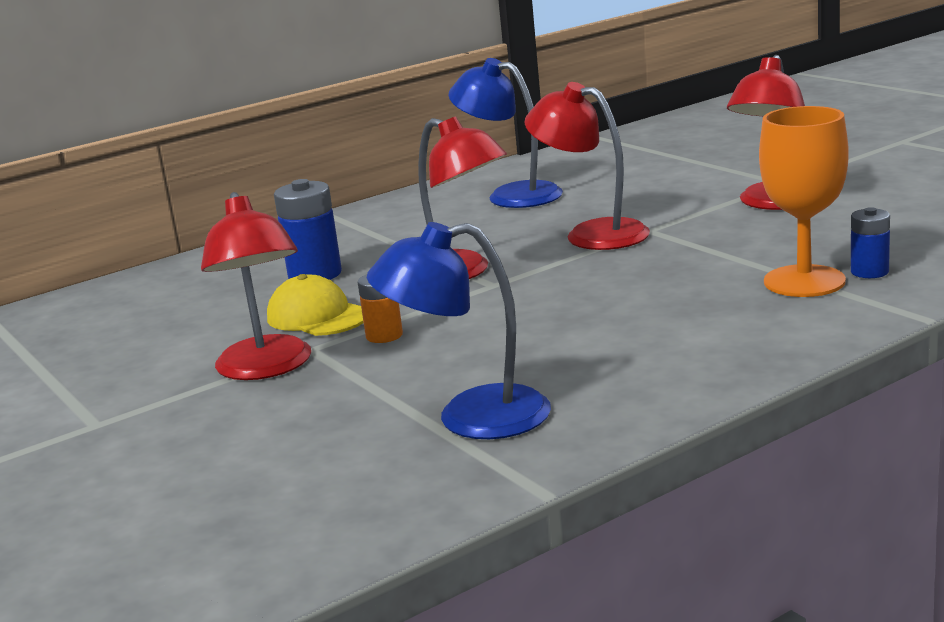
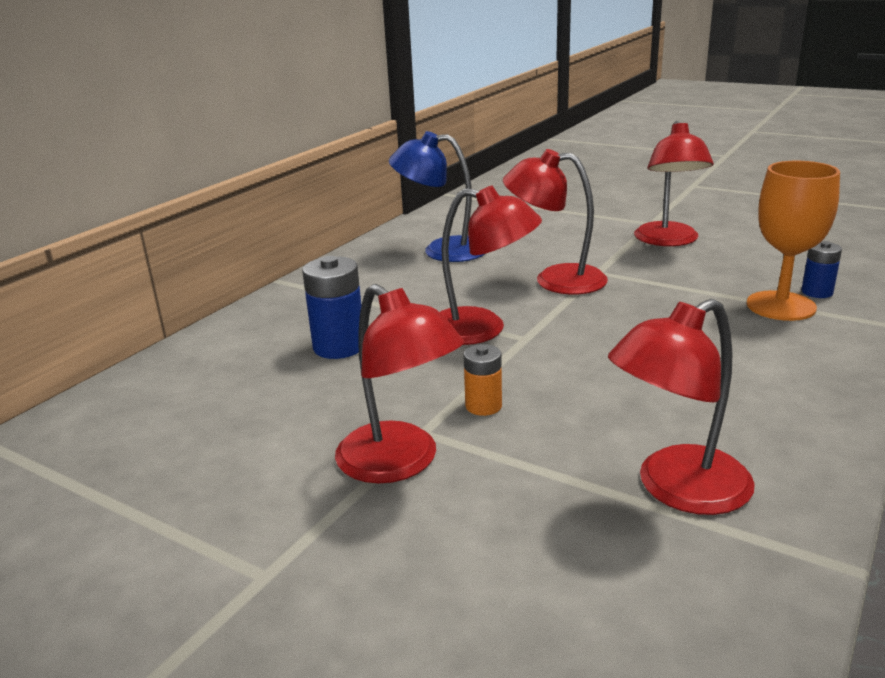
camera: 25 degrees left, 5 degrees up
yellow cap [267,274,364,336] -> none
blue lamp [367,222,551,439] -> red lamp [608,299,755,515]

